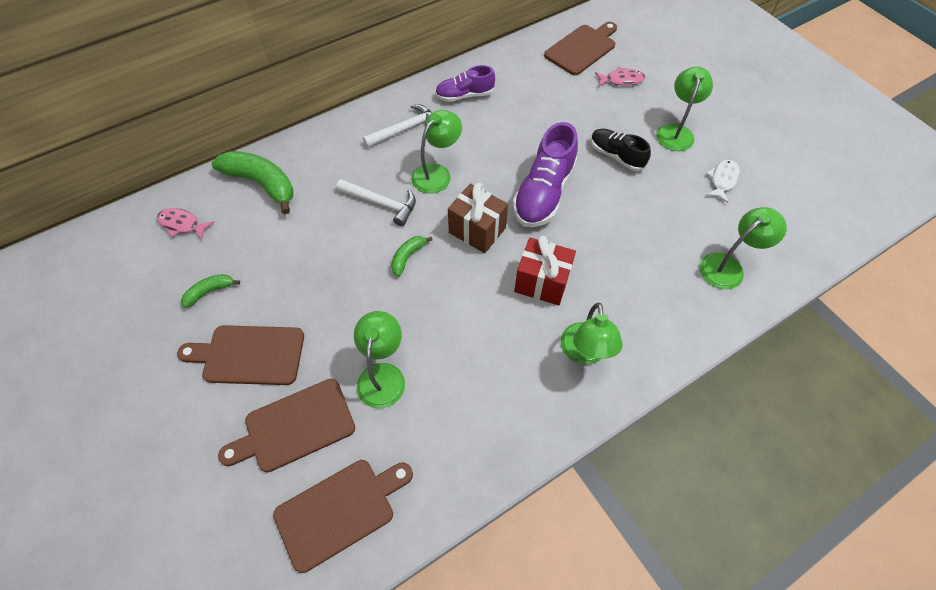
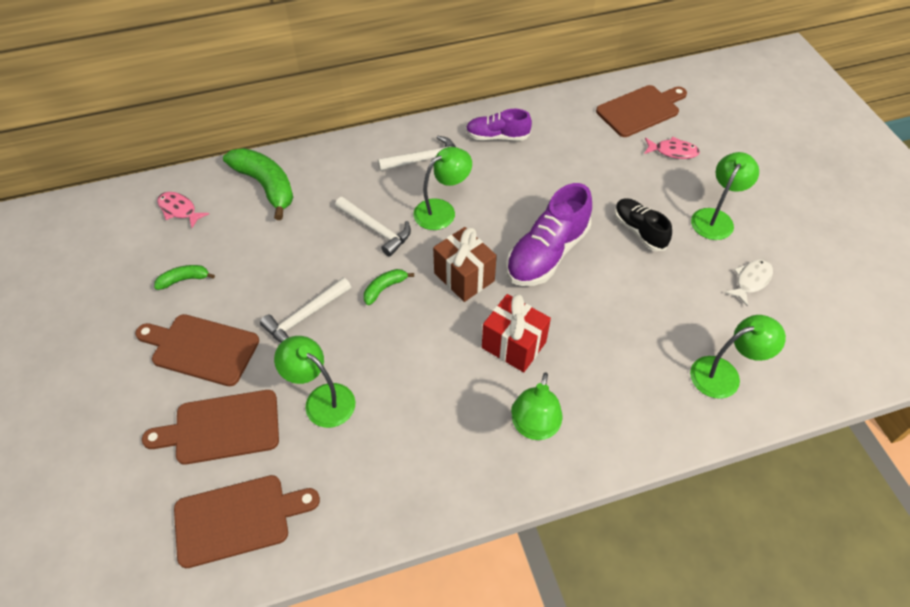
camera: 15 degrees right, 5 degrees down
green lamp [354,311,405,408] -> green lamp turned 75 degrees counterclockwise [274,336,355,428]
none -> white hammer [260,277,351,343]

